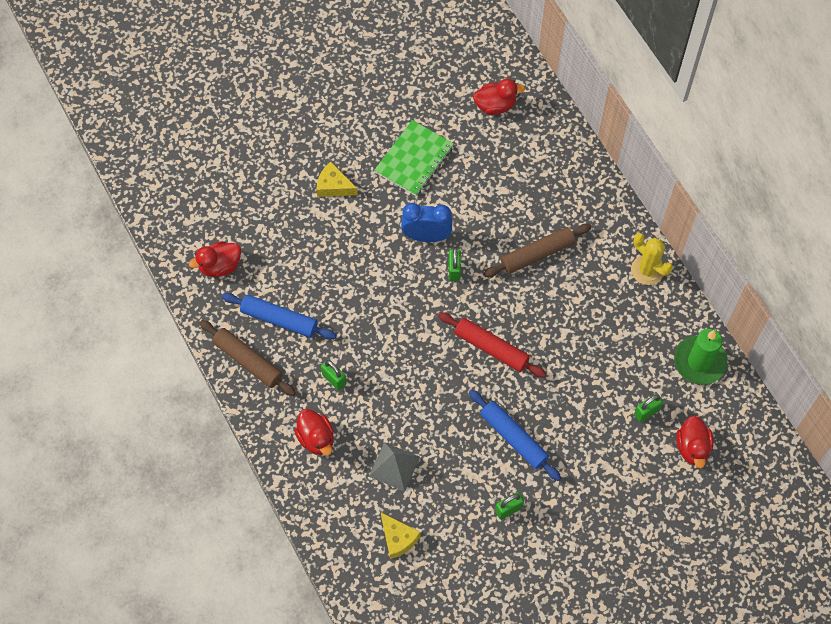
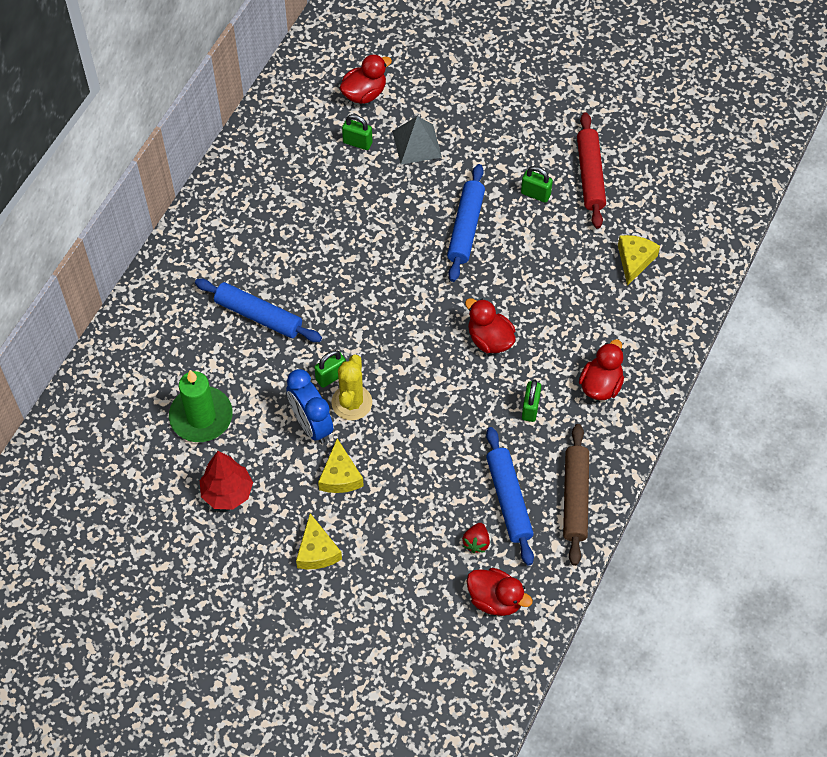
camera: 125 degrees left, 5 degrees down
grey pyramid [369,442,420,491] -> grey pyramid moved to [392,116,442,164]
green notebook [374,120,454,196] -> red tree [200,451,253,510]
red rolling pin [438,312,546,378] -> red rolling pin moved to [577,112,606,228]
red duck [473,79,525,115] -> red duck moved to [465,298,516,353]
brown rolling pin [484,224,592,277] -> blue rolling pin [195,279,322,342]
yellow cactus [631,233,673,285] -> yellow cactus moved to [331,354,372,420]
green candle [674,329,727,385] -> green candle moved to [169,370,233,442]
none -> yellow cheese [318,438,364,493]
none -> red strawberry [462,523,490,553]

